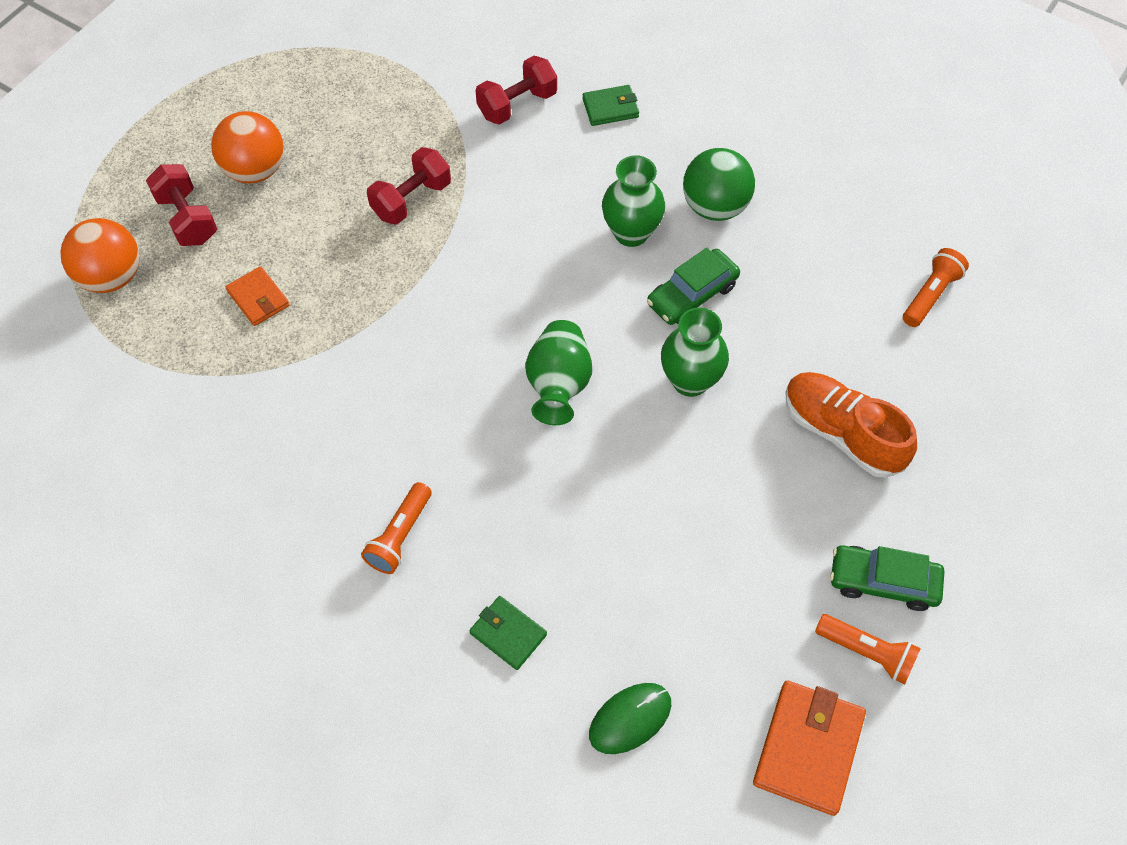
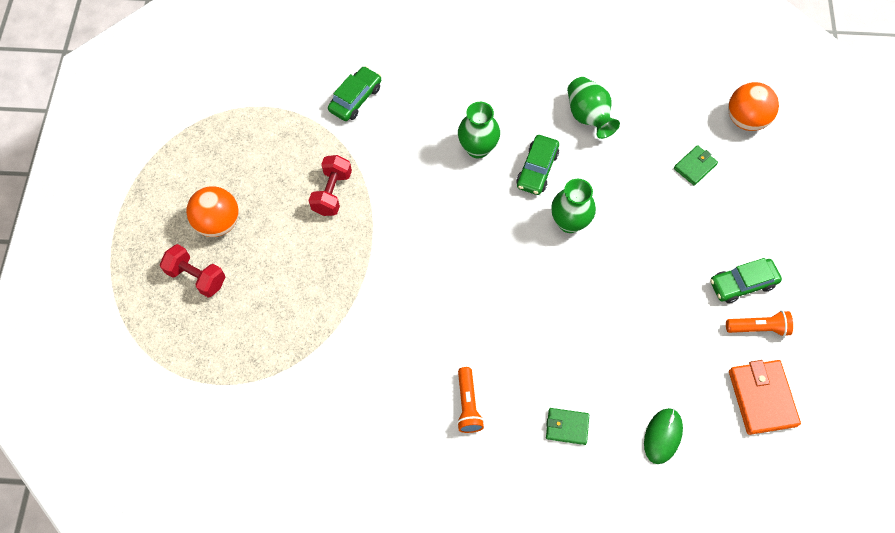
camera: 30 degrees left, 5 degrees up
orange ball [61,218,140,293] -> orange ball moved to [728,82,779,131]
orange wallet [226,266,290,326] -> none
red dumbbell [475,56,557,125] -> green car [328,66,381,121]
green vase [525,320,592,425] -> green vase moved to [567,77,620,139]
green wallet [582,85,639,126] -> green wallet moved to [674,145,718,185]
green ball [683,148,755,221] -> none
orange shoe [786,372,917,478] -> none
orange flashlight [903,248,969,327] -> none

